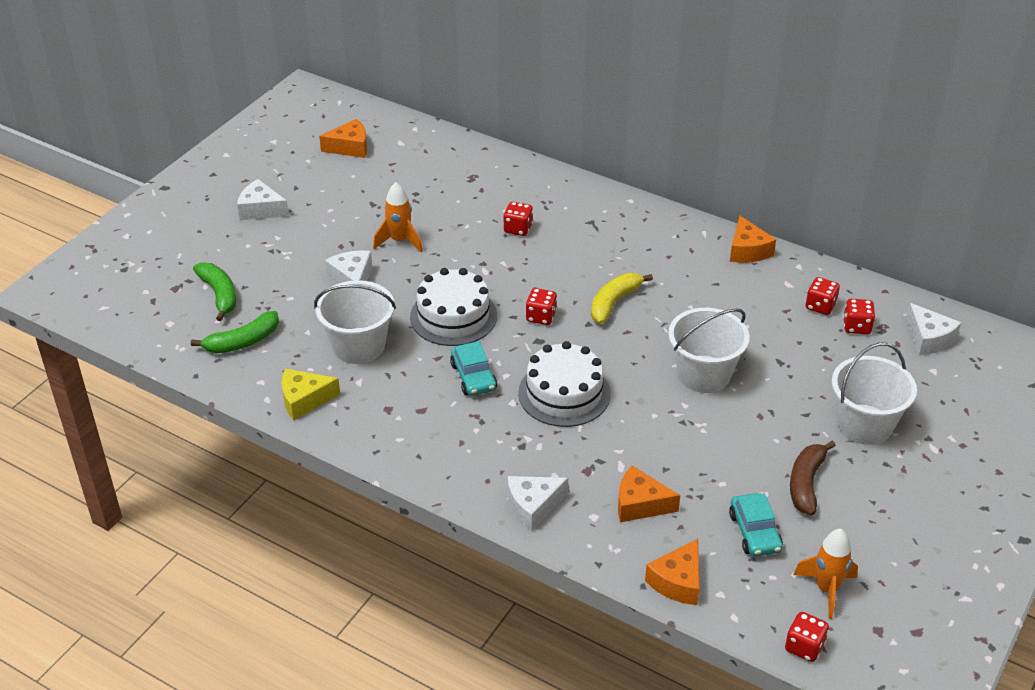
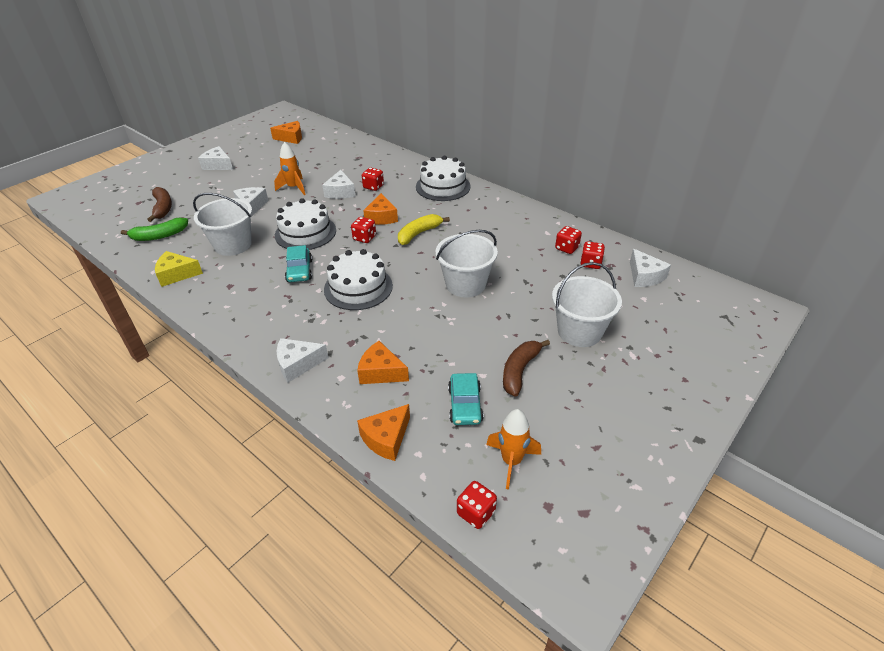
camera: 10 degrees right, 0 degrees up
green banana [193,262,236,321] -> brown banana [147,187,172,222]
orange cheese [730,216,776,263] -> orange cheese moved to [363,193,398,225]
none -> white cheese [322,170,355,199]
none -> white cake [416,156,471,201]

